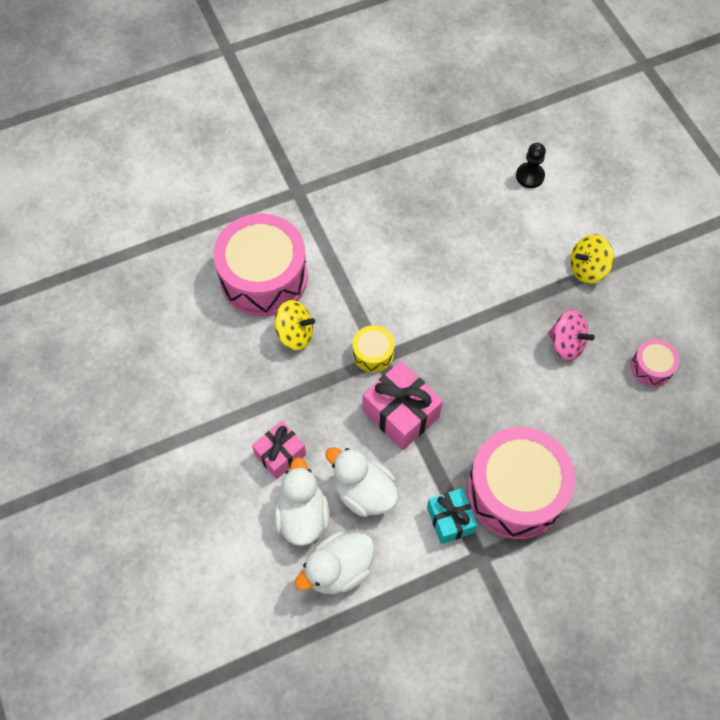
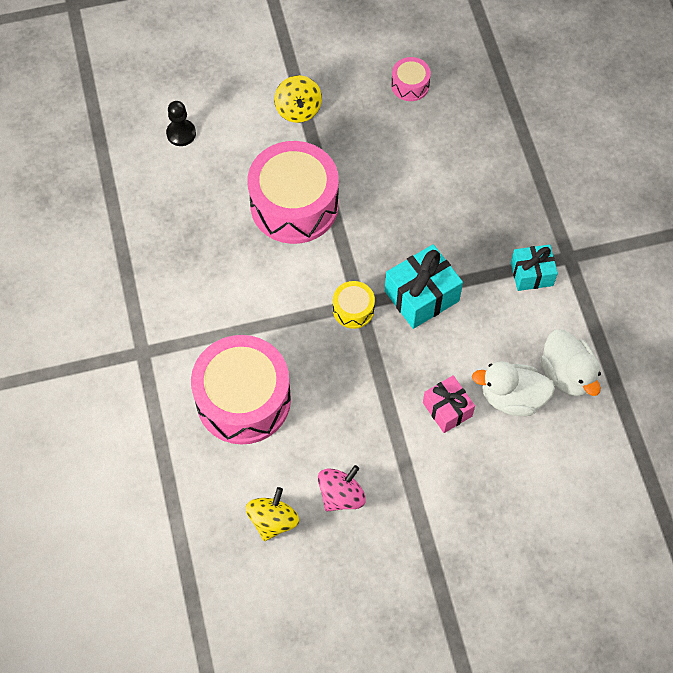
camera: 80 degrees left, 0 degrees up
yellow spinning top [274,300,315,351] -> yellow spinning top moved to [245,487,299,541]
white duck [325,448,398,517] -> none
pink gift [363,361,443,450] -> turquoise gift [385,244,463,329]
pink drum [467,427,575,539] -> pink drum moved to [248,141,339,244]
pink spinning top [548,310,595,361] -> pink spinning top moved to [318,465,366,512]

